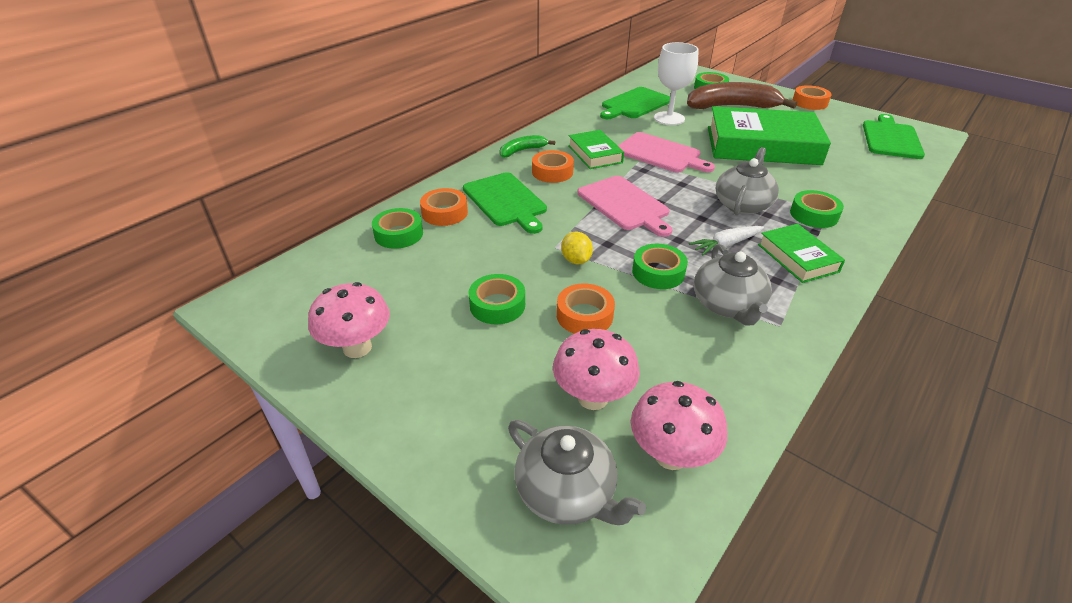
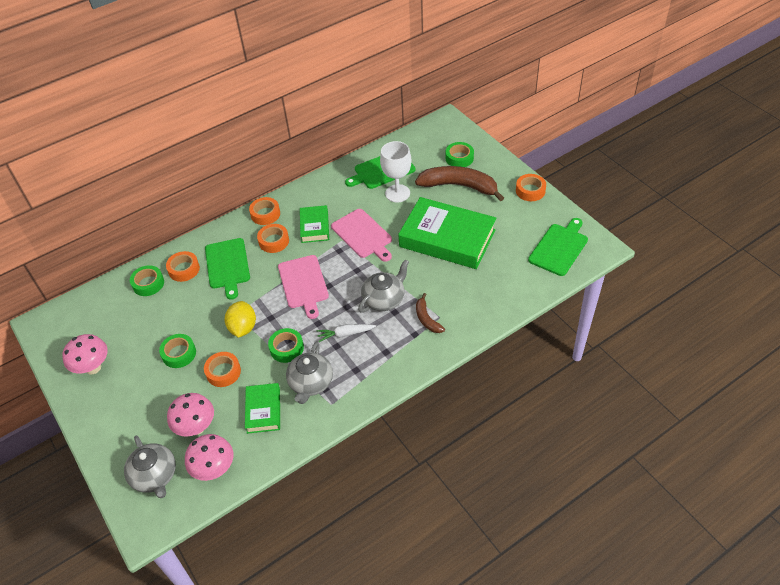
camera: 20 degrees right, 10 degrees up
green banana [499,135,555,158] -> orange tape [249,197,280,225]
yellow lemon [561,232,593,264] -> yellow lemon [225,301,256,338], size x1.52
green book [758,224,845,283] -> green book moved to [245,383,280,434]
green tape [790,190,844,228] -> brown banana [416,293,445,333]

